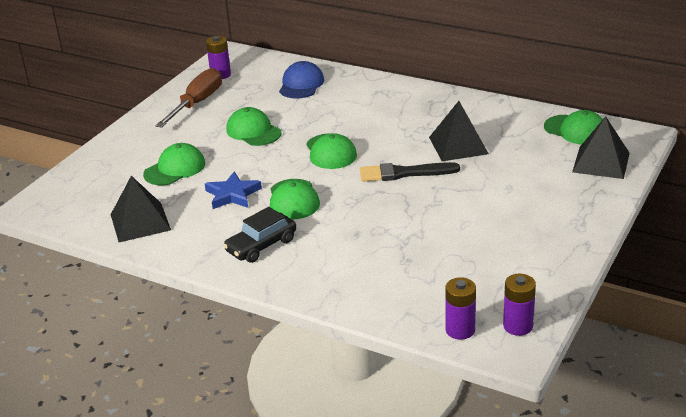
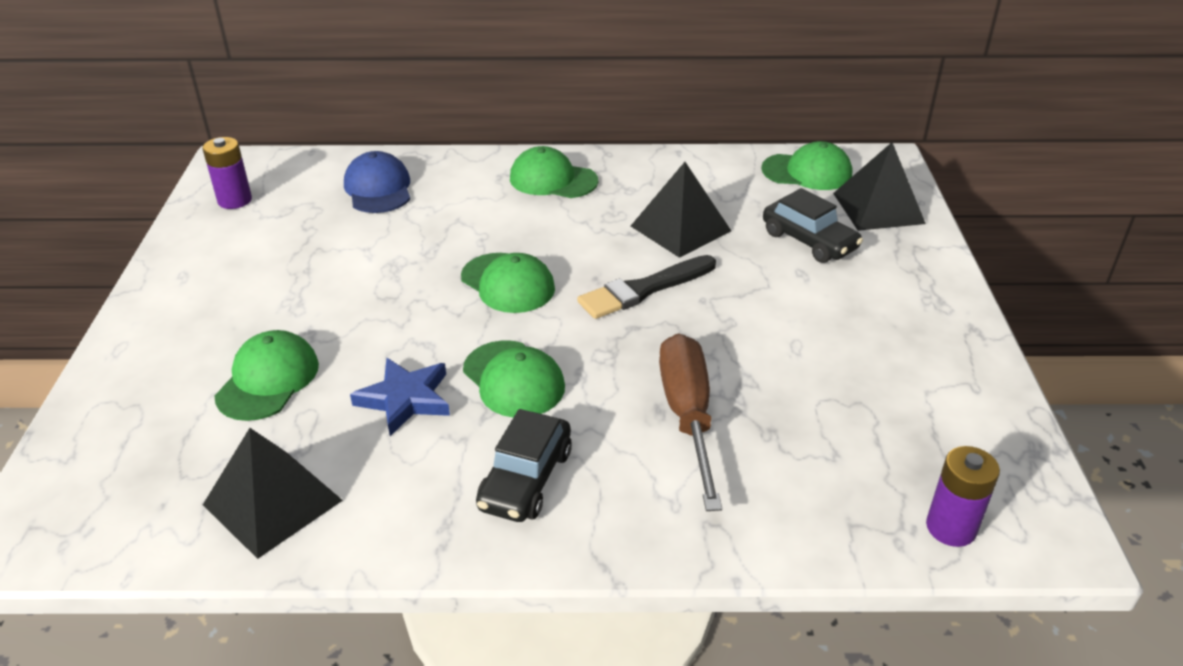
camera: 30 degrees left, 5 degrees up
brown screwdriver [155,68,222,128] -> brown screwdriver moved to [659,333,722,511]
green cap [226,107,282,146] -> green cap moved to [510,146,598,198]
purple battery [503,273,536,336] -> none
none -> black car [763,188,863,263]

